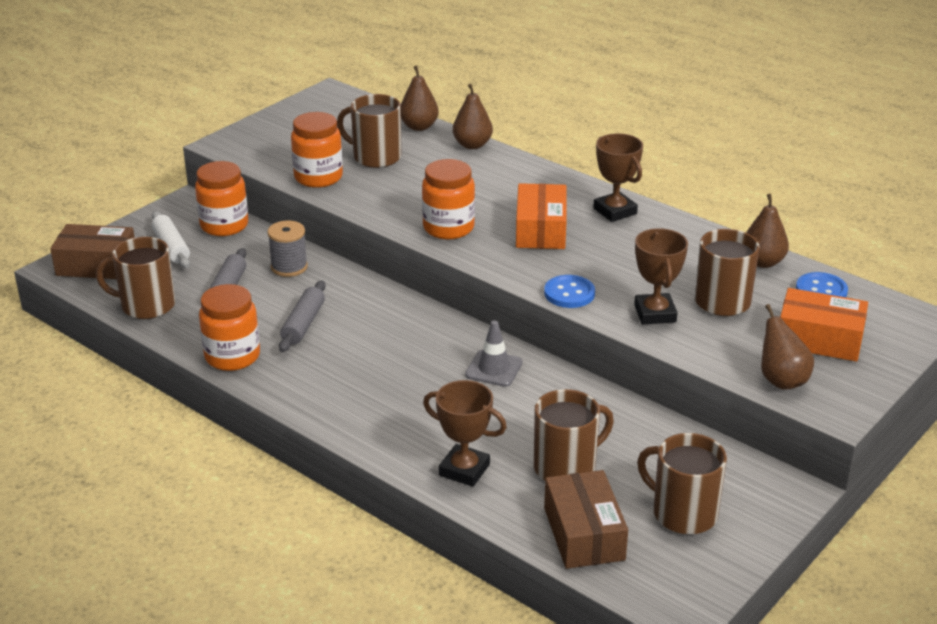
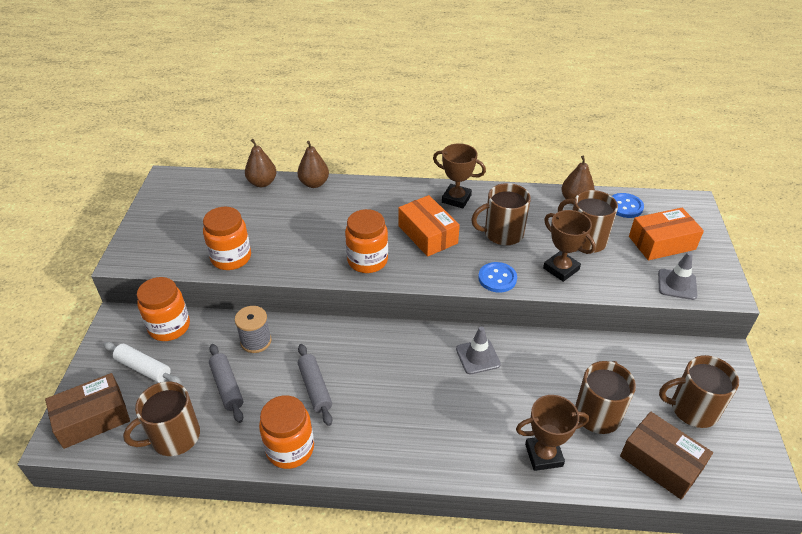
camera: 35 degrees left, 10 degrees up
brown mug [337,94,401,168] -> brown mug moved to [471,183,531,245]
brown pear [761,304,814,390] -> grey traffic cone [658,252,697,300]

